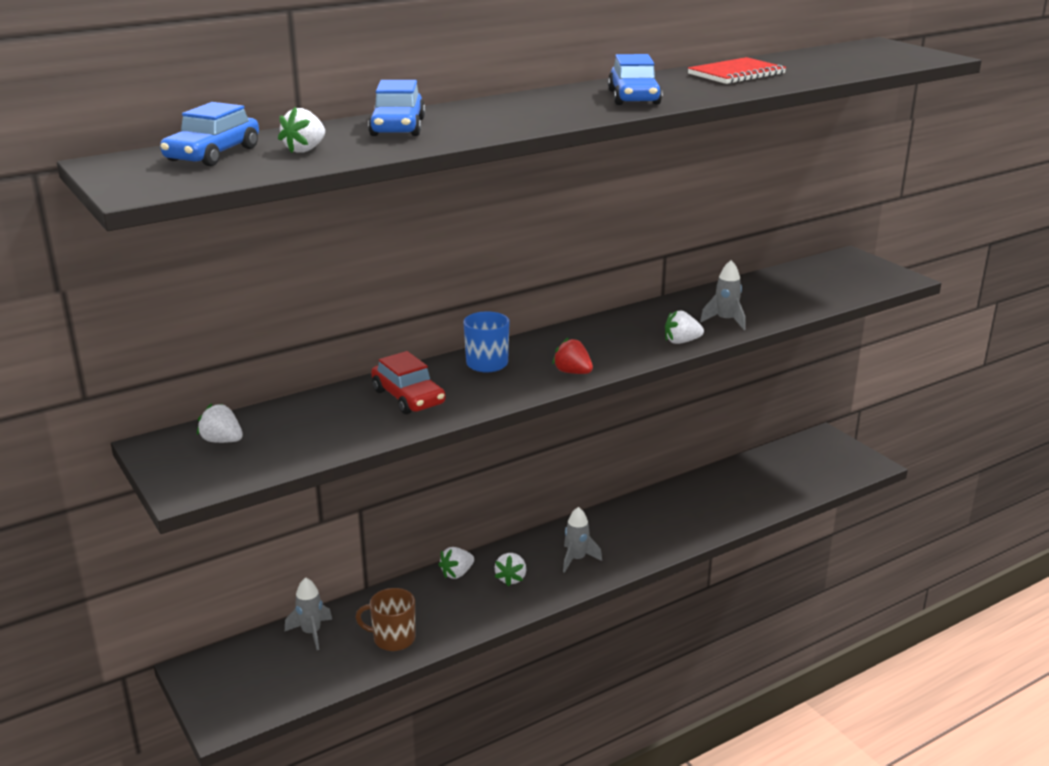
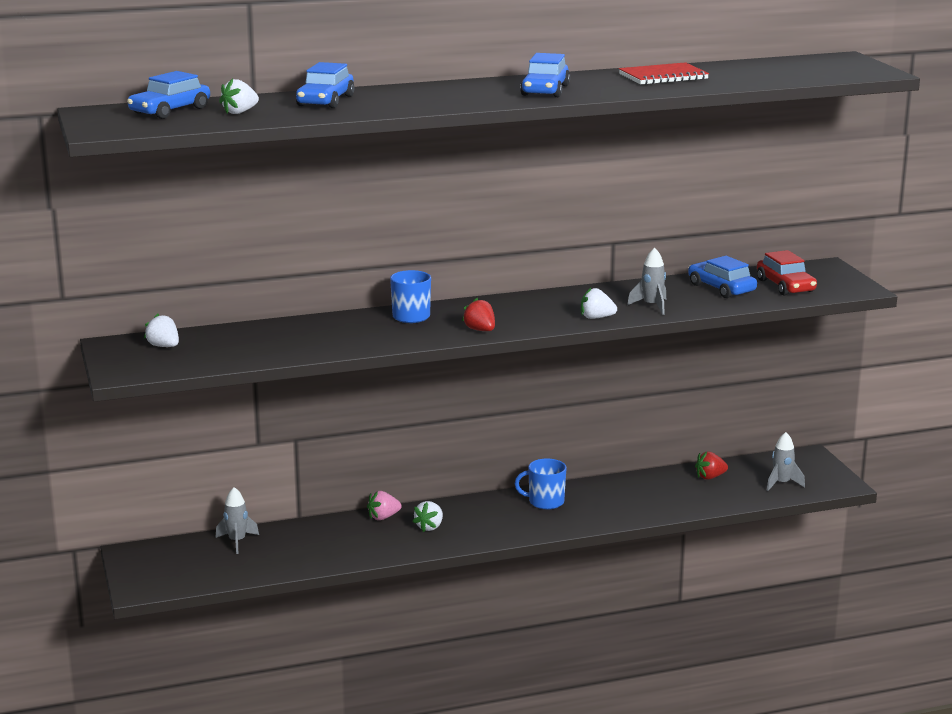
camera: 15 degrees right, 5 degrees down
brown mug [355,588,415,651] -> none
red car [371,351,446,414] -> red car moved to [757,250,817,295]
white strawberry [438,547,474,579] -> pink strawberry [367,491,401,520]
grey rocket [563,507,602,573] -> grey rocket moved to [766,432,805,491]
none -> blue mug [515,458,566,509]
none -> blue car [688,256,757,298]
none -> red strawberry [695,451,728,480]

